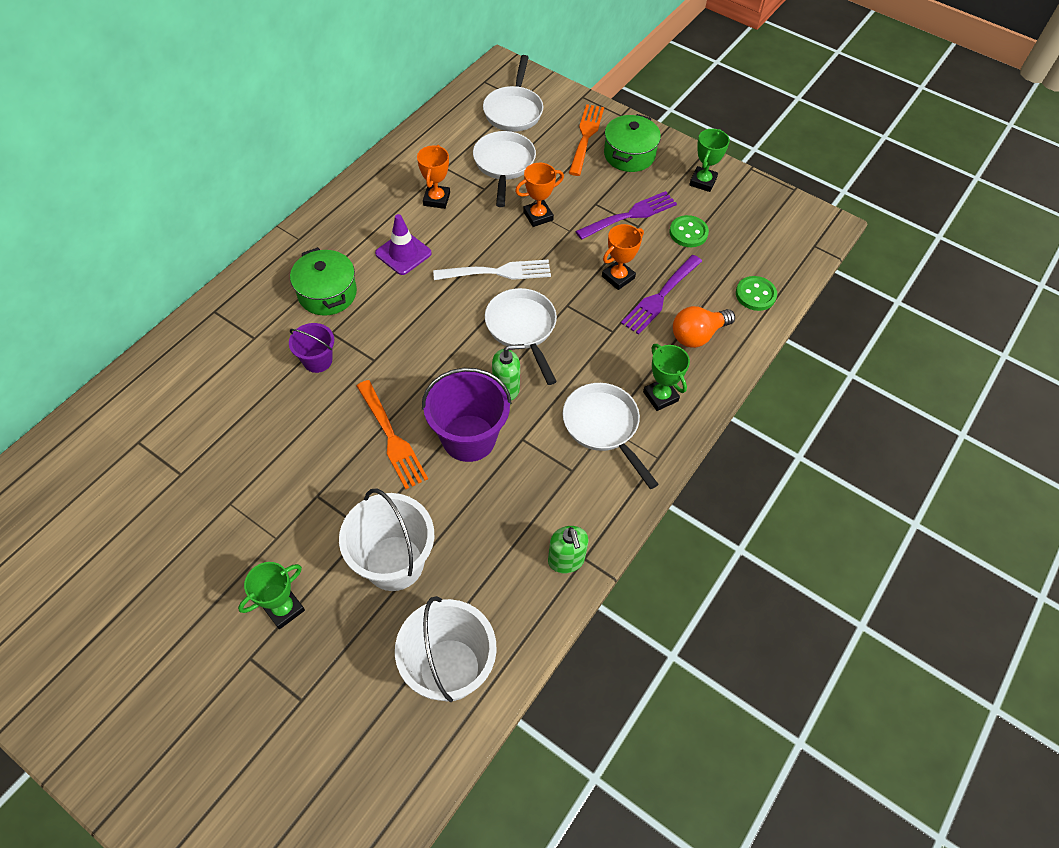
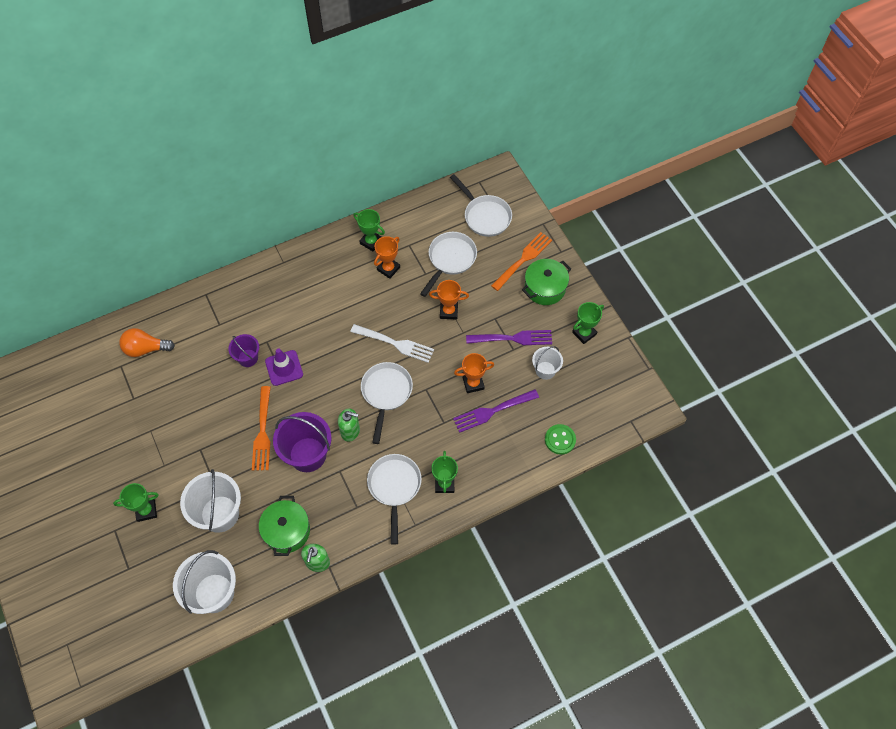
camera: 30 degrees right, 5 degrees up
green pot [290,247,357,315] -> green pot moved to [259,496,310,556]
purple traffic cone [375,214,432,275] -> purple traffic cone moved to [265,349,303,386]
white pan [483,55,543,132] -> white pan turned 75 degrees counterclockwise [450,174,512,237]
green button [669,215,709,247] -> white bucket [532,346,563,380]
orange light bulb [673,306,735,348] -> orange light bulb moved to [119,328,175,357]
none -> green trophy [353,209,385,251]

